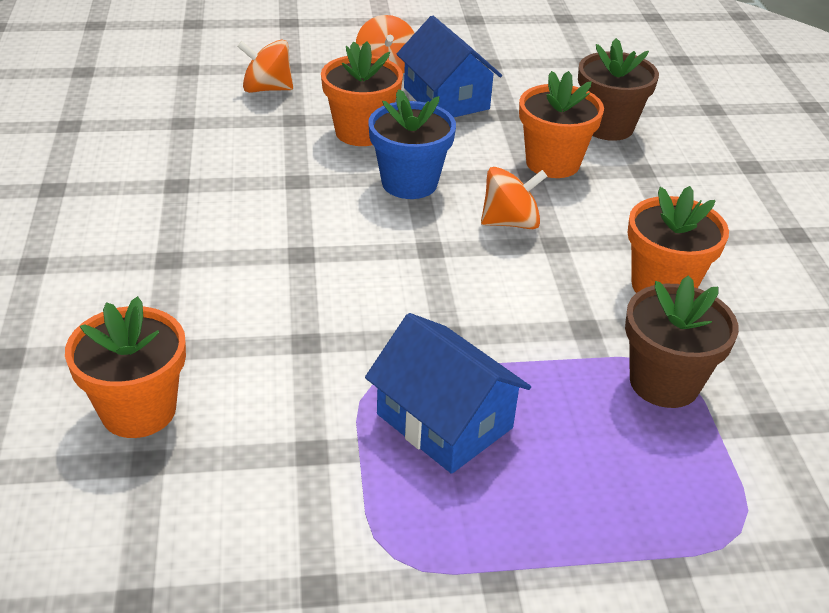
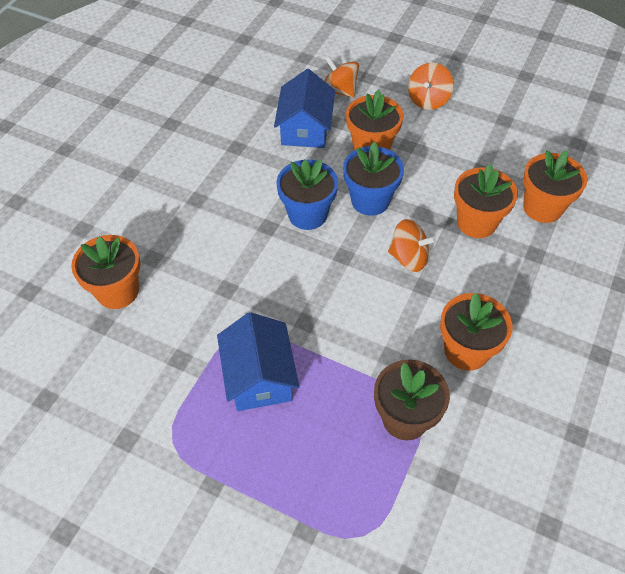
camera: 35 degrees right, 15 degrees up
blue house [397,15,502,117] -> blue house moved to [274,69,335,148]
brown flower pot [578,38,659,141] -> orange flower pot [523,150,587,223]
none -> blue flower pot [276,159,338,230]

